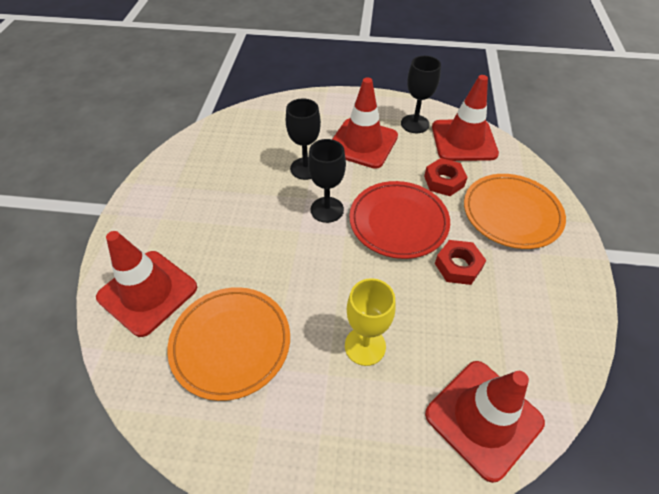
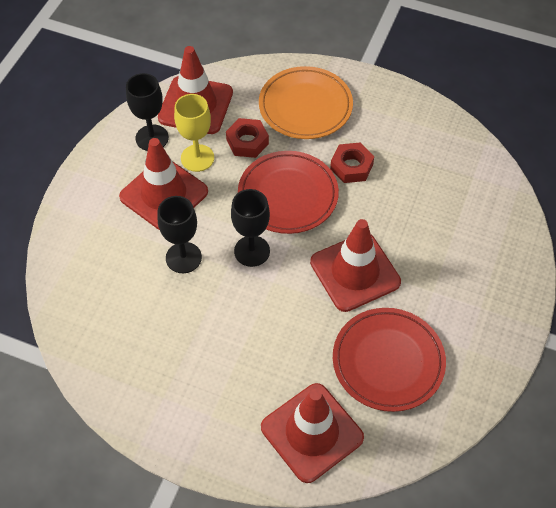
camera: 75 degrees left, 5 degrees up
orange plate [167,287,290,401] -> red plate [333,308,446,412]
yellow goblet [345,278,396,366] -> yellow goblet moved to [174,94,214,172]
red traffic cone [425,361,545,483] -> red traffic cone moved to [310,219,401,312]

